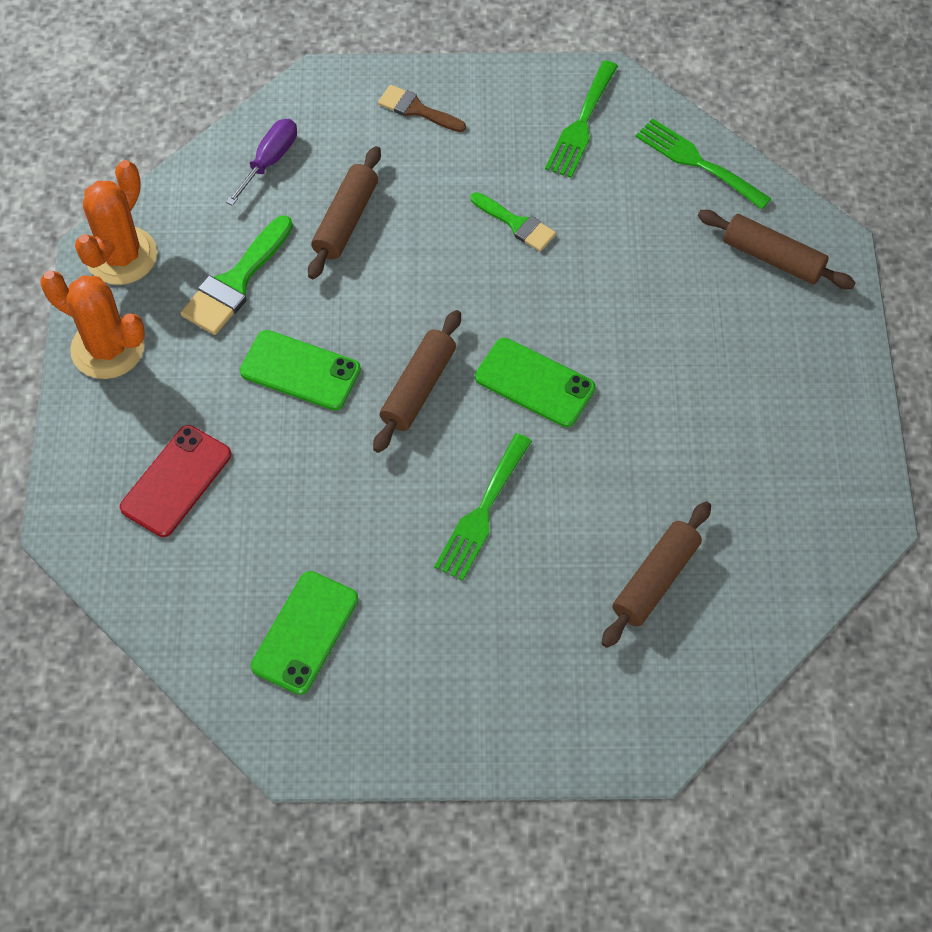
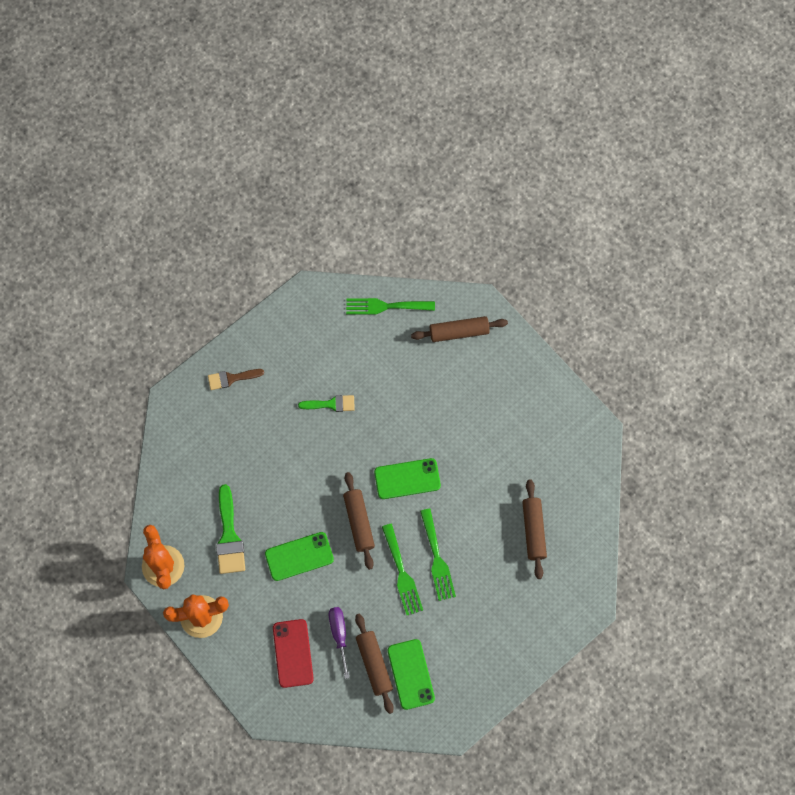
camera: 40 degrees left, 10 degrees up
purple screwdriver [226,119,297,206] -> purple screwdriver moved to [329,607,350,679]
brown rolling pin [308,146,381,279] -> brown rolling pin moved to [355,614,394,714]
green fork [545,60,618,178] -> green fork moved to [382,524,423,615]

